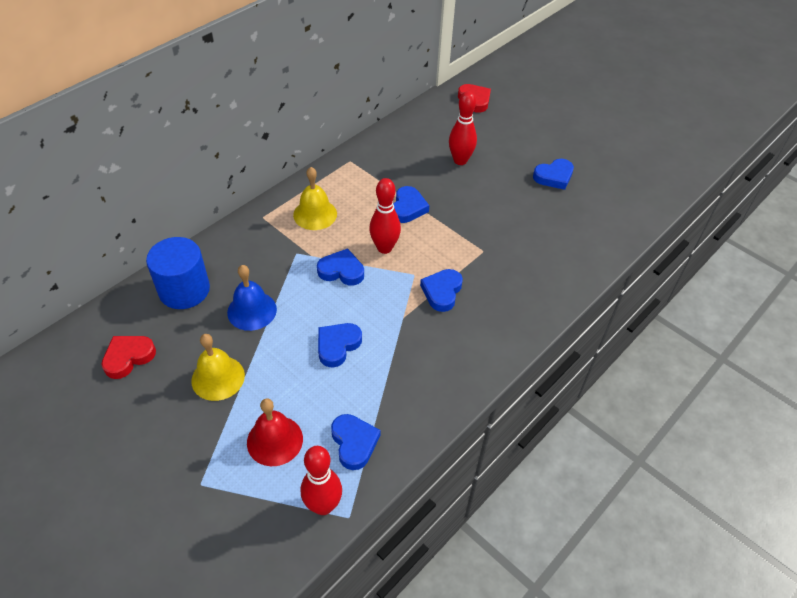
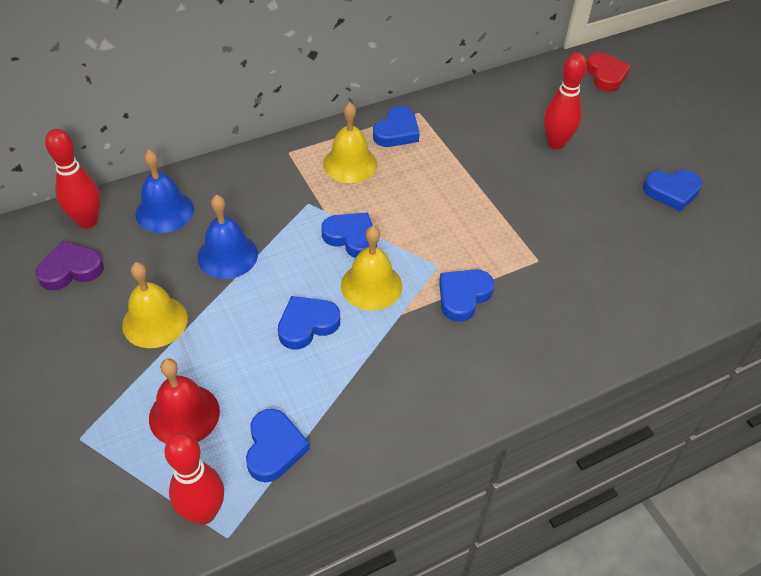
camera: 20 degrees right, 0 degrees up
red heart [102,336,156,379] -> purple heart [35,241,104,291]
blue cylinder [146,237,210,309] -> blue bell [135,150,194,233]
red bowling pin [369,178,401,254] -> red bowling pin moved to [45,129,100,229]
blue heart [393,186,429,223] -> blue heart moved to [373,106,420,147]
none -> yellow bell [341,226,402,310]

